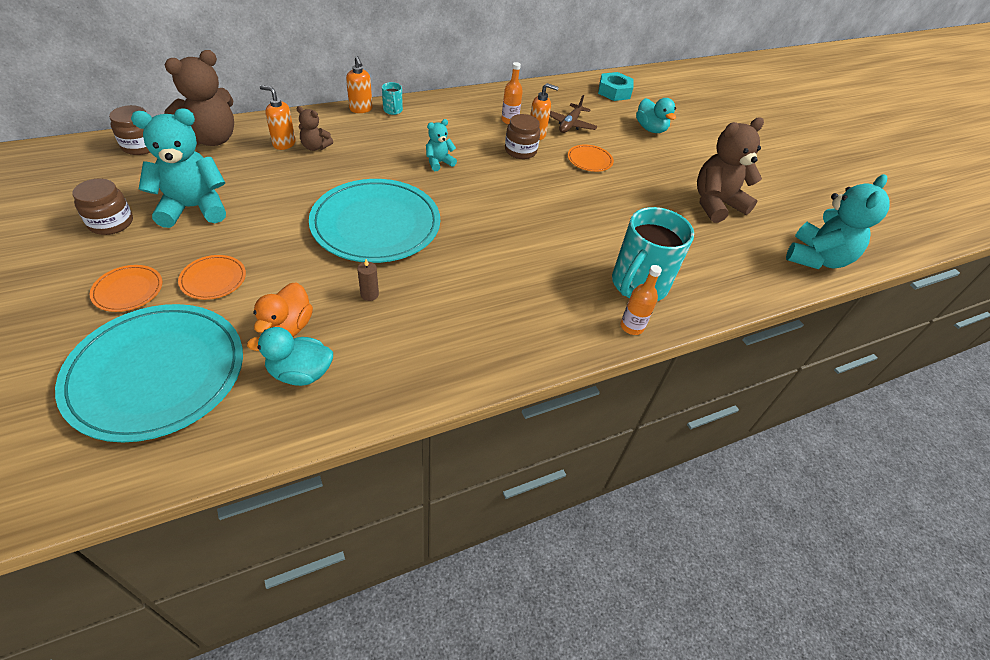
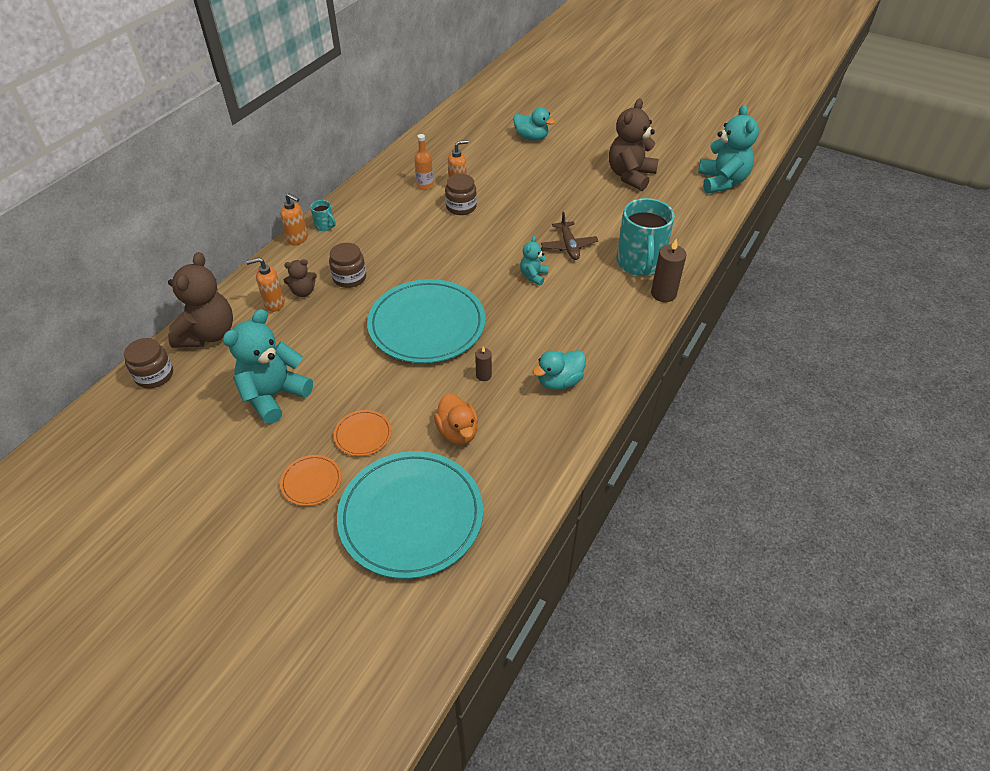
camera: 30 degrees left, 0 degrees up
brown jar [72,179,133,235] -> brown jar moved to [329,243,366,288]
turquoise duck [247,327,333,386] -> turquoise duck moved to [533,350,586,390]
turquoise teddy bear [426,119,457,171] -> turquoise teddy bear moved to [520,236,549,286]
brown plane [550,95,597,133] -> brown plane moved to [541,212,598,260]
orange plate [568,144,614,172] -> none
turquoise nut [598,72,634,101] -> none
orange bottle [620,265,662,335] -> brown candle [651,239,686,302]

